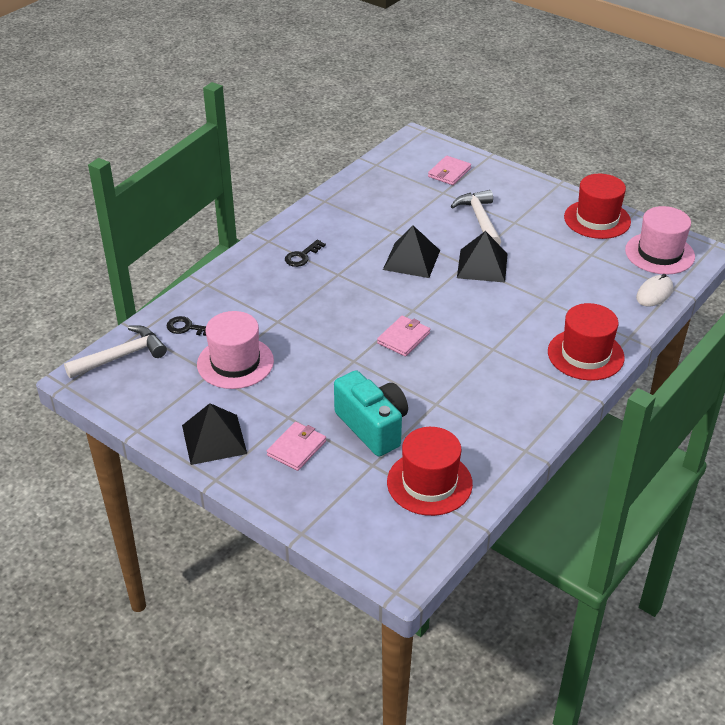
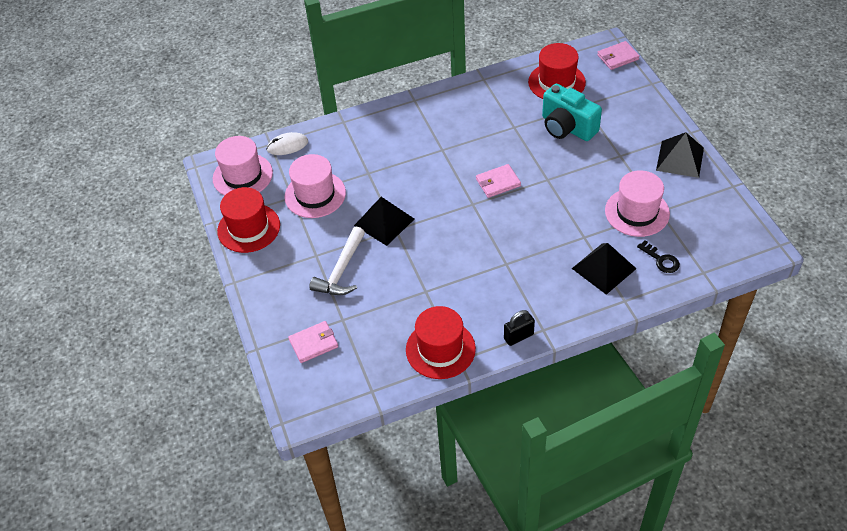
camera: 145 degrees left, 10 degrees up
white hammer [64,325,167,378] -> none
pink wallet [267,422,326,471] -> pink wallet moved to [597,41,640,70]
black key [285,239,326,267] -> none
turquoise camera [334,370,408,456] -> turquoise camera turned 45 degrees counterclockwise [542,84,602,141]
black pyramid [383,226,440,278] -> black pyramid moved to [572,243,636,295]
red hat [548,303,625,381] -> red hat moved to [406,306,476,379]
none -> pink hat [284,154,346,218]
none -> black padlock [504,310,535,346]

